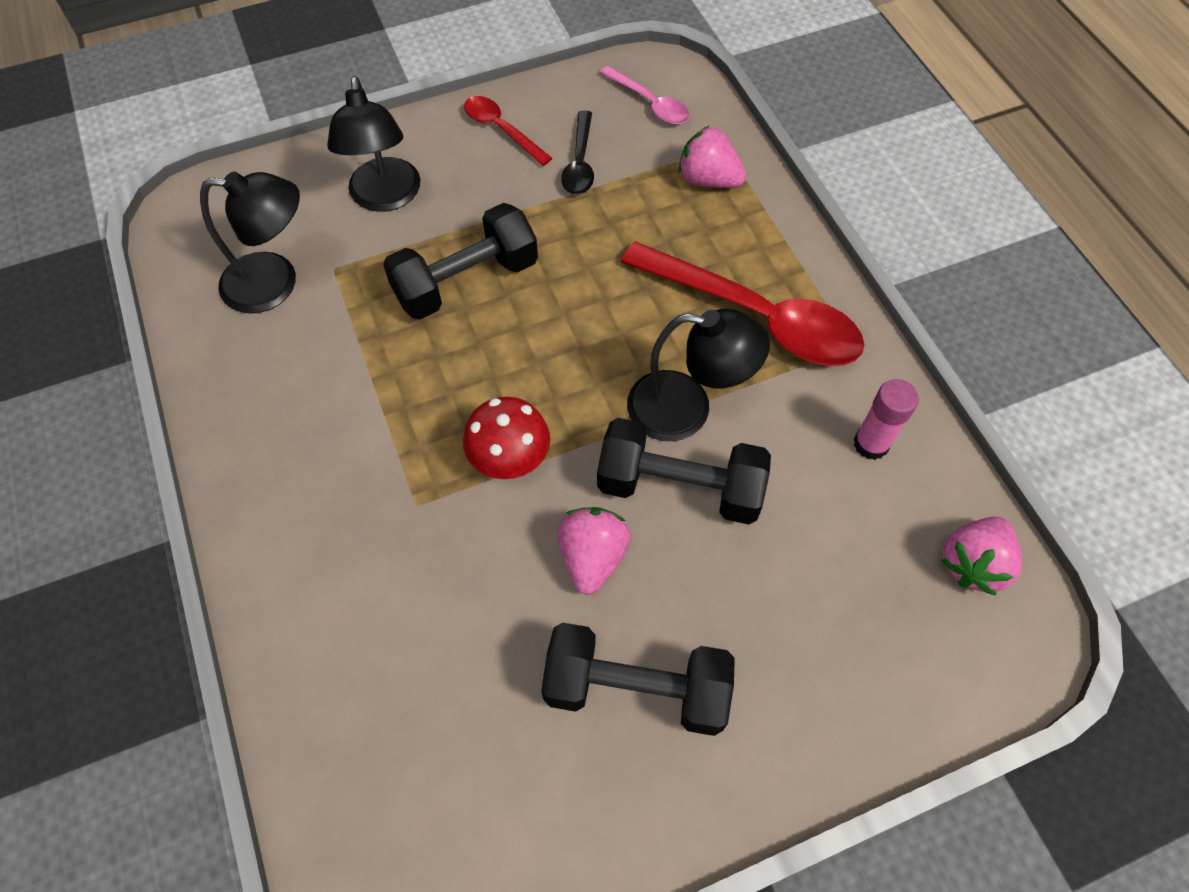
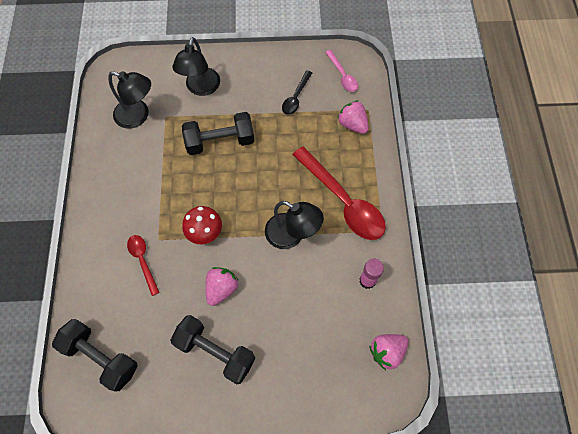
camera: 20 degrees right, 5 degrees up
red spoon [464,96,552,166] -> red spoon moved to [127,235,160,296]
black dumbbell [597,418,771,525] -> black dumbbell moved to [52,319,138,392]

